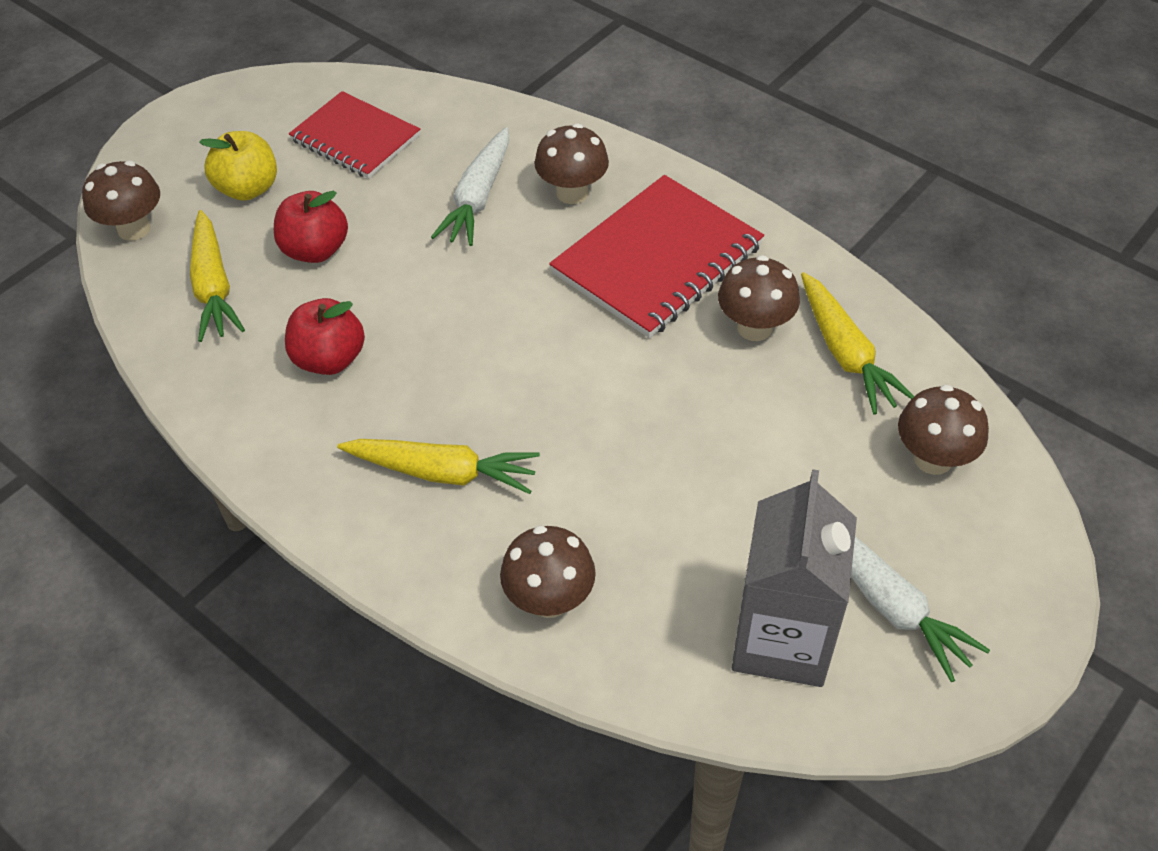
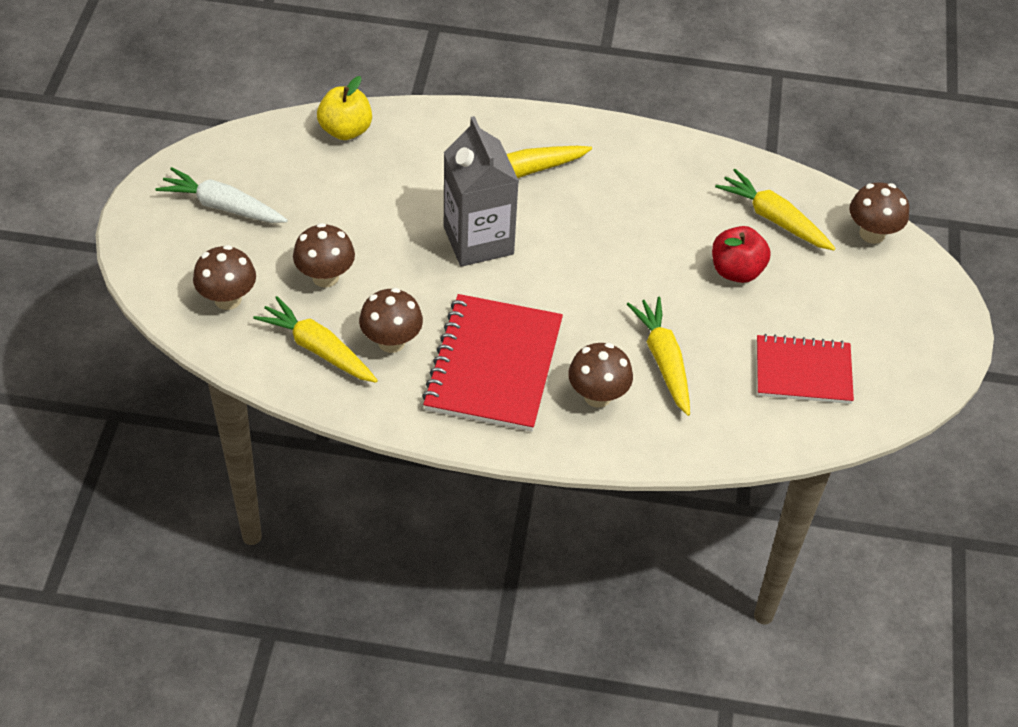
camera: 145 degrees right, 0 degrees up
yellow apple [199,131,277,201] -> yellow apple moved to [317,76,372,140]
red apple [285,298,365,375] -> none
white carrot [431,127,509,246] -> yellow carrot [627,297,690,416]
brown mushroom [500,525,596,618] -> brown mushroom moved to [293,223,355,288]
grey carton [732,469,857,687] -> grey carton moved to [444,116,519,267]

